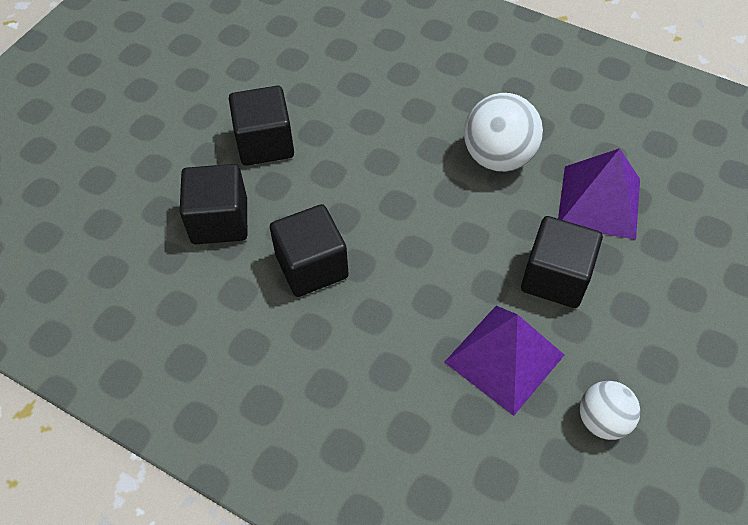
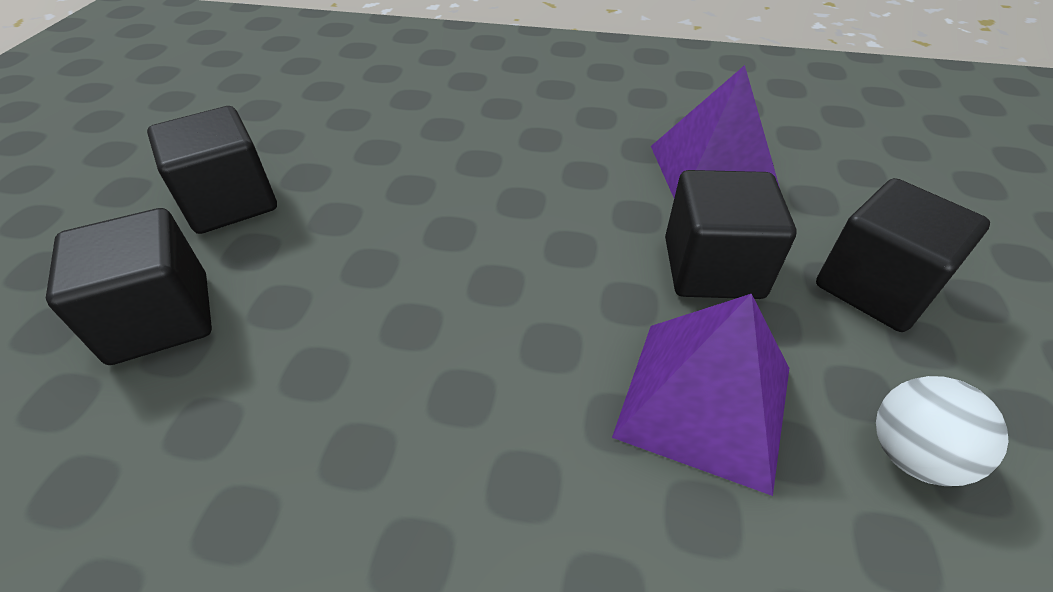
camera: 20 degrees left, 10 degrees down
black cube [270,204,349,297] -> black cube moved to [816,178,990,332]
white ball [464,93,543,172] -> none

